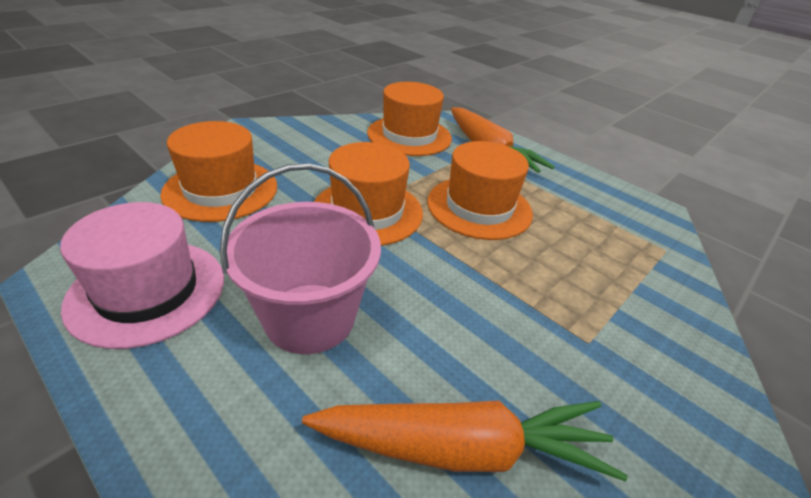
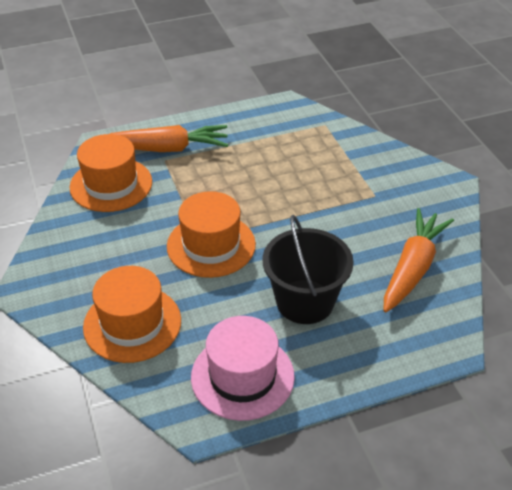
camera: 60 degrees left, 5 degrees up
pink bucket [220,163,381,354] -> black bucket [263,215,354,324]
orange hat [427,141,533,240] -> none

